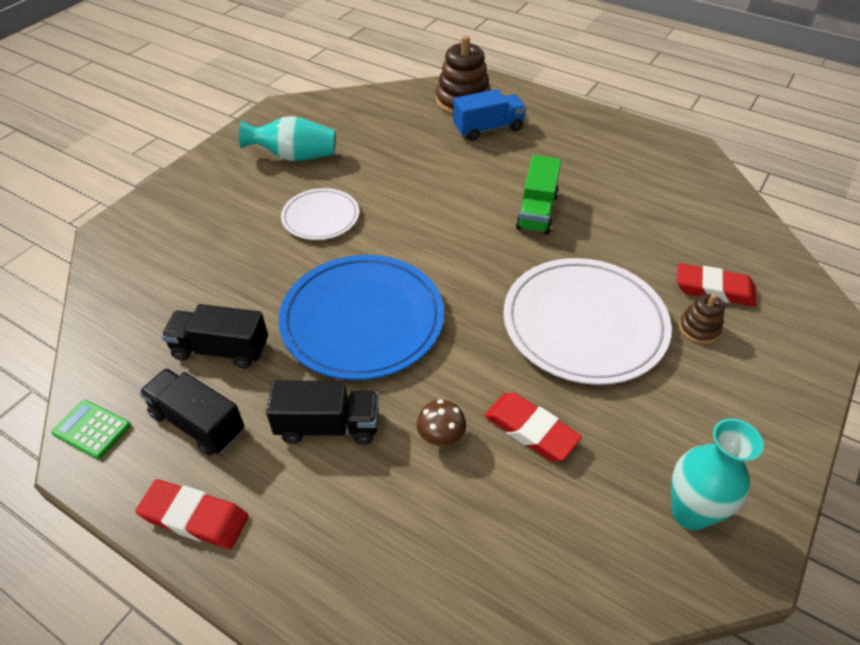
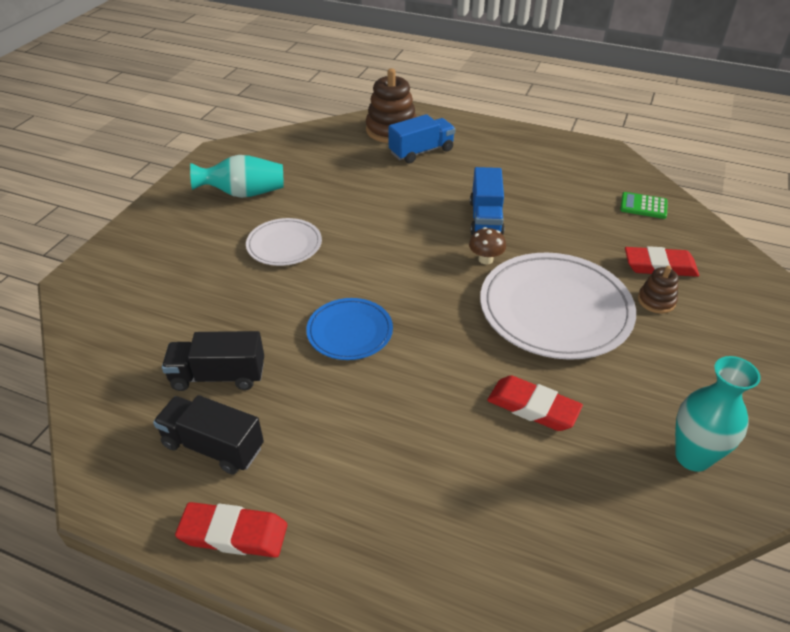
camera: 10 degrees left, 5 degrees down
green calculator [51,400,131,459] -> green calculator moved to [620,192,668,219]
black truck [266,380,379,445] -> none
blue plate [278,255,444,380] -> blue plate [306,298,393,360], size x0.55
brown mushroom [416,399,466,446] -> brown mushroom moved to [469,227,506,264]
green truck [516,155,561,234] -> blue truck [470,167,505,235]

